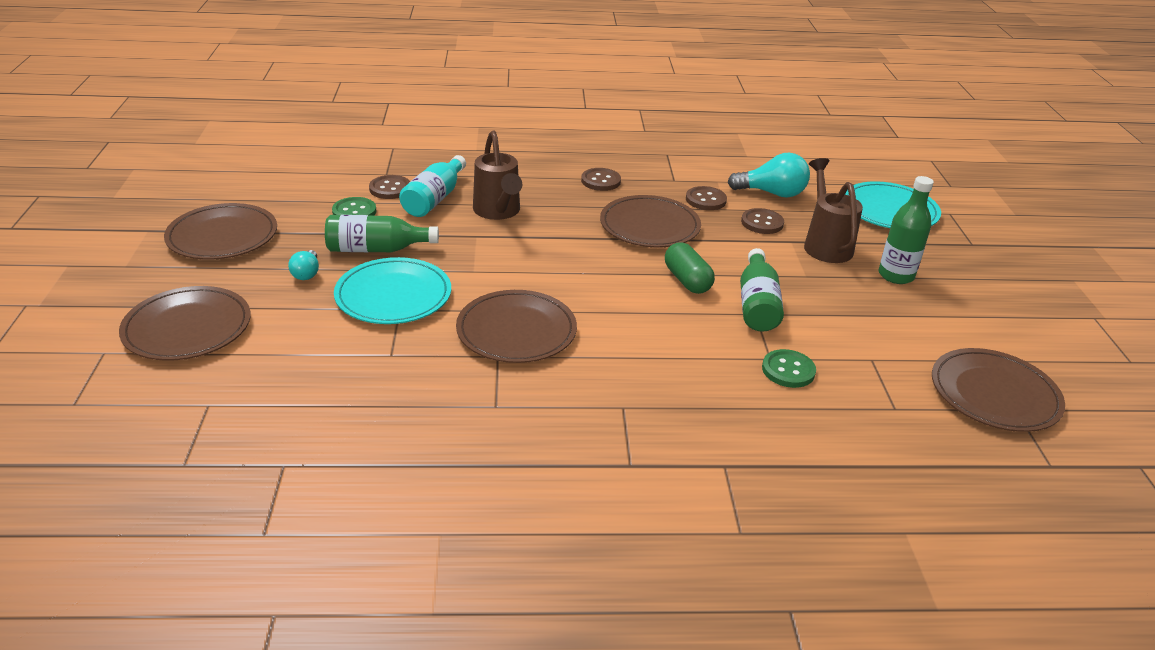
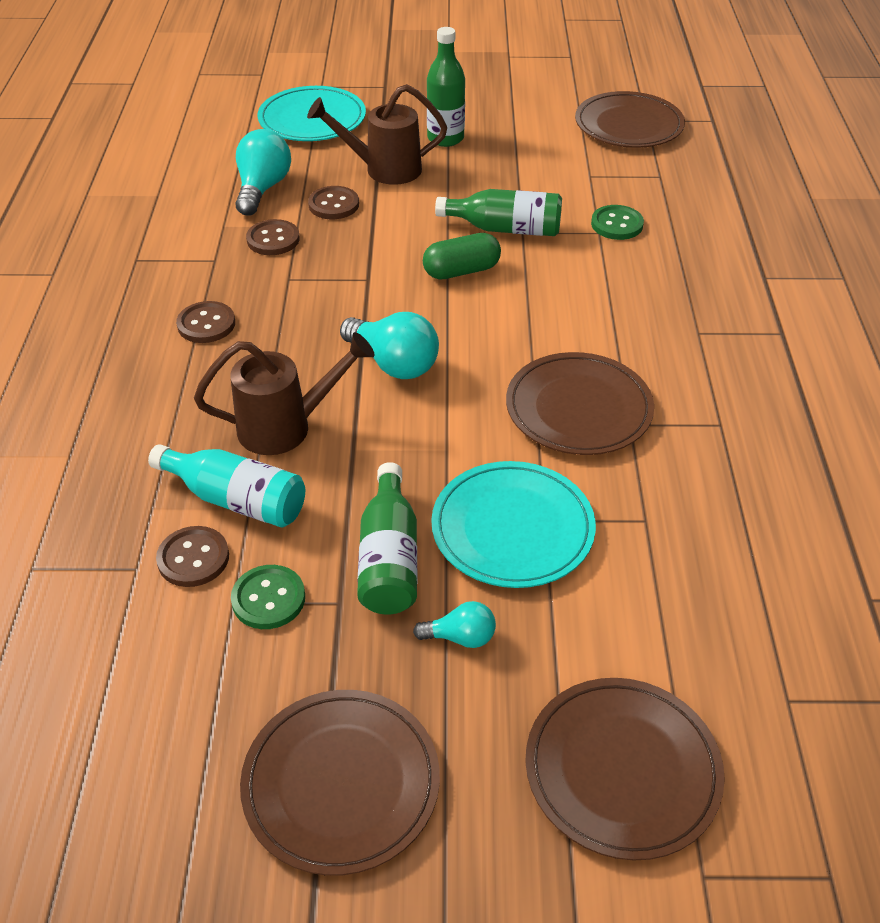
camera: 85 degrees left, 10 degrees up
brown plate [600,195,701,247] -> none
none -> turquoise light bulb [340,312,439,379]

